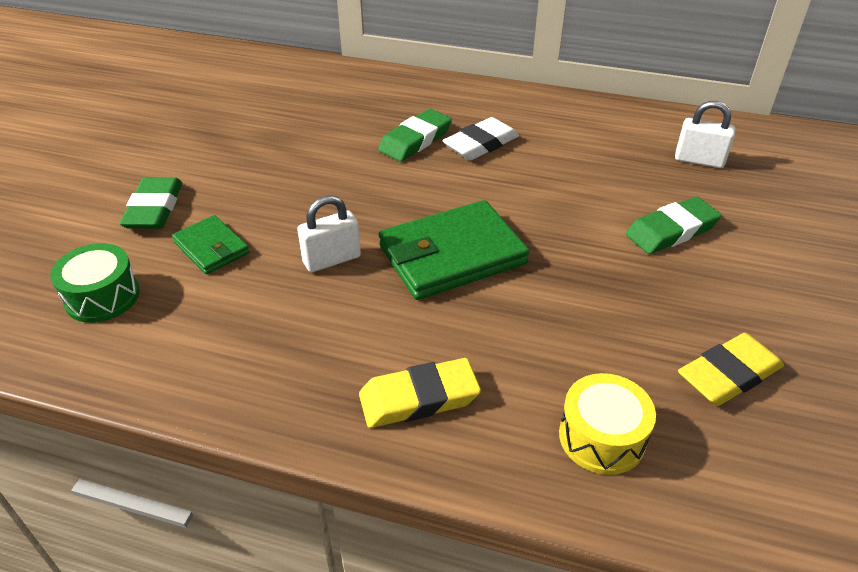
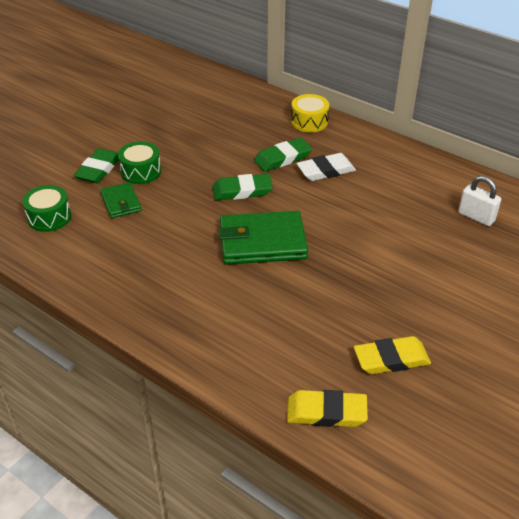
camera: 20 degrees right, 0 degrees up
white padlock [297,195,361,272] -> none
yellow eraser [359,358,481,428] -> yellow eraser moved to [287,390,368,427]
yellow drum [559,373,656,475] -> yellow drum moved to [291,94,329,133]
green eraser [626,197,722,254] -> green eraser moved to [212,174,273,200]
none -> green drum [118,141,161,184]

